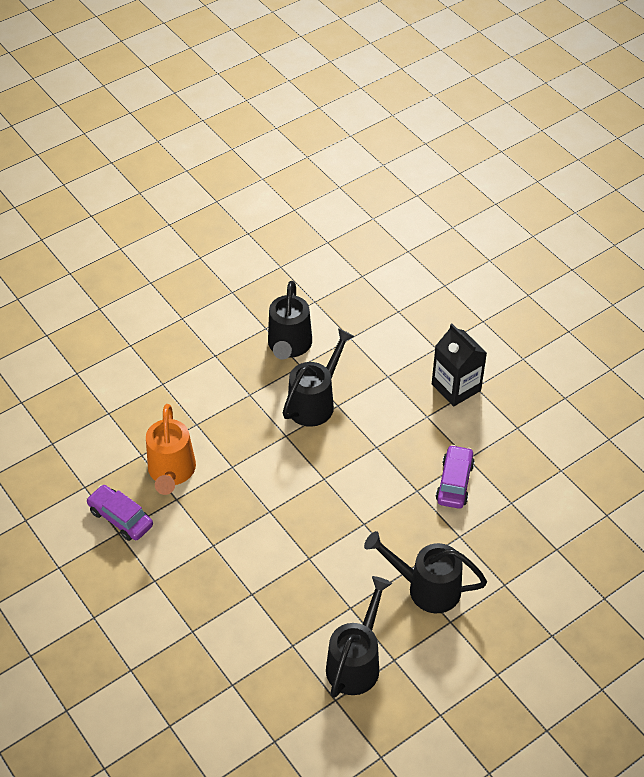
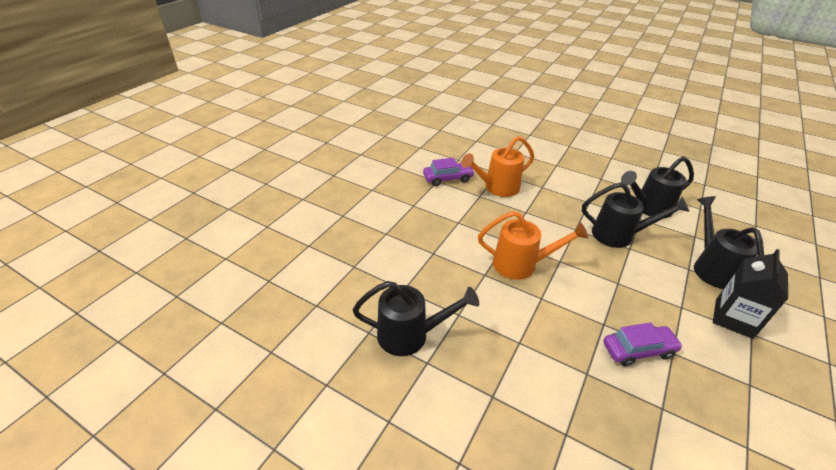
camera: 65 degrees right, 10 degrees down
purple car [86,485,153,541] -> purple car turned 60 degrees clockwise [423,158,475,186]
black watering can [364,531,487,613] -> black watering can moved to [694,196,764,289]
none -> orange watering can [478,211,589,280]

